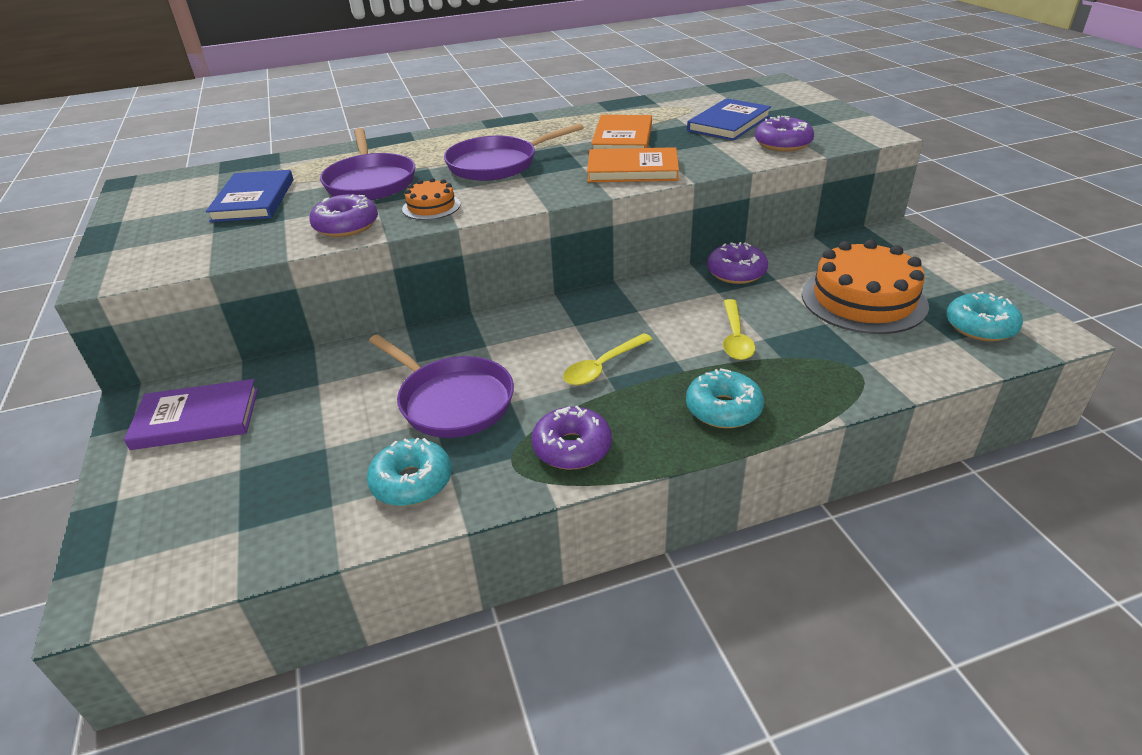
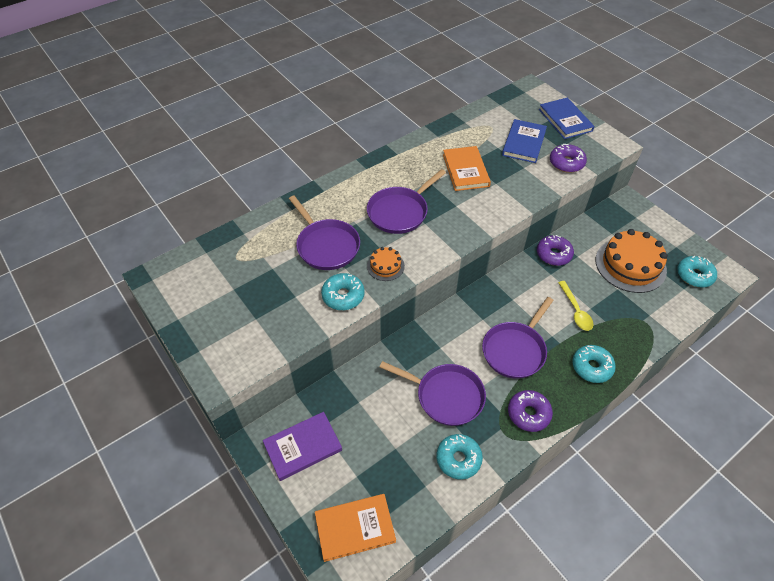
camera: 20 degrees left, 15 degrees up
blue book [206,170,294,222] -> blue book moved to [539,97,595,139]
purple donut [309,194,378,237] -> turquoise donut [321,273,365,310]
yellow spoon [563,333,653,385] -> purple pan [482,297,554,379]
orange book [587,147,679,182] -> orange book moved to [315,494,396,562]

